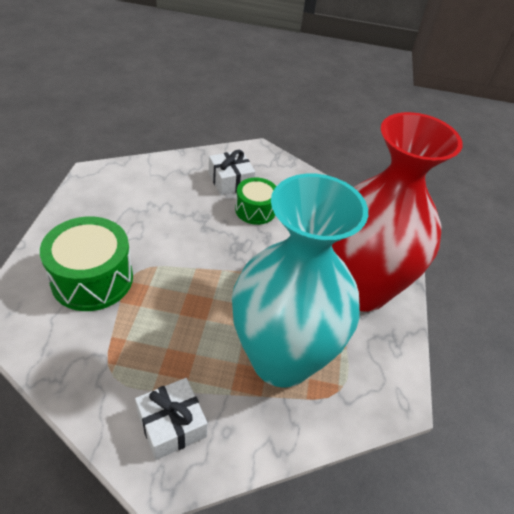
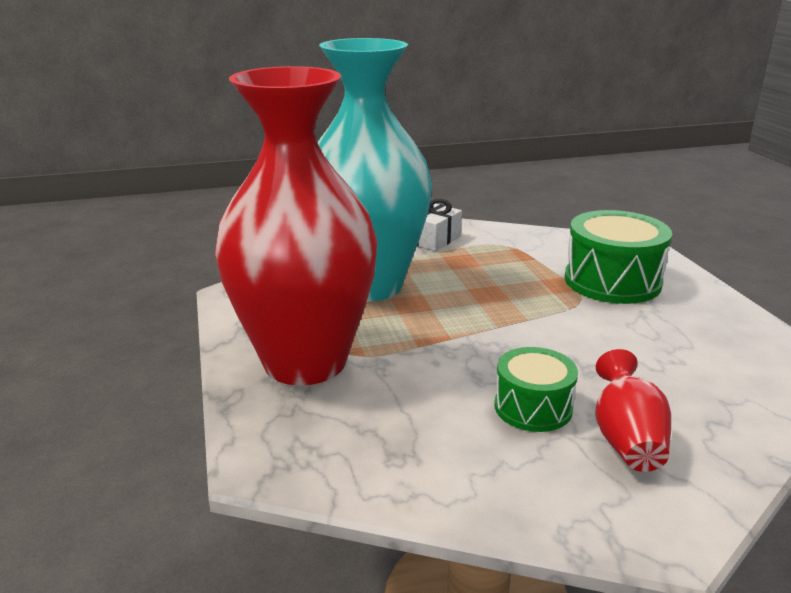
camera: 160 degrees right, 20 degrees down
white gift [209,150,255,195] -> red vase [595,349,671,472]

